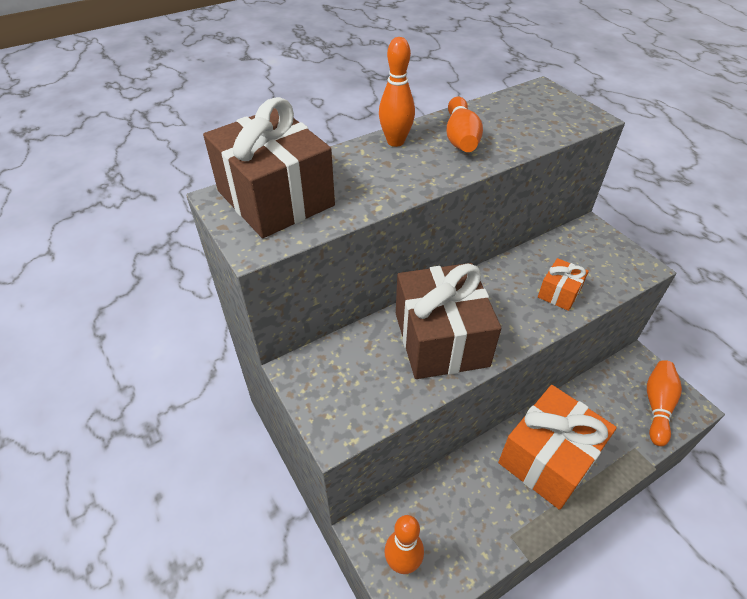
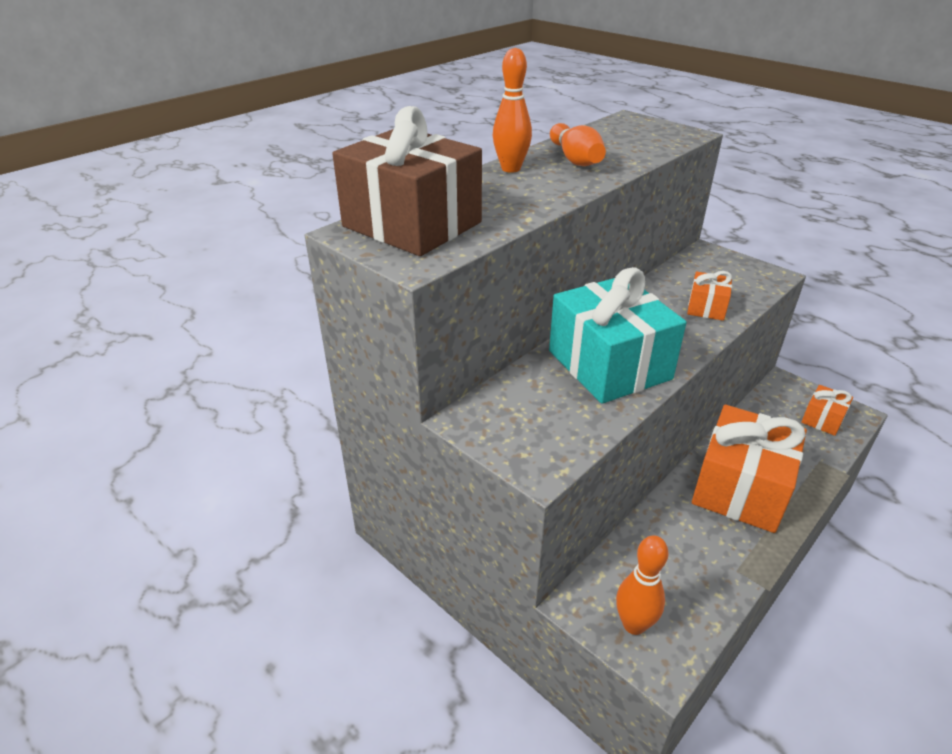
camera: 15 degrees left, 10 degrees down
brown gift [396,263,501,379] -> turquoise gift [549,267,686,404]
orange bowling pin [647,360,682,446] -> orange gift [801,385,853,436]

